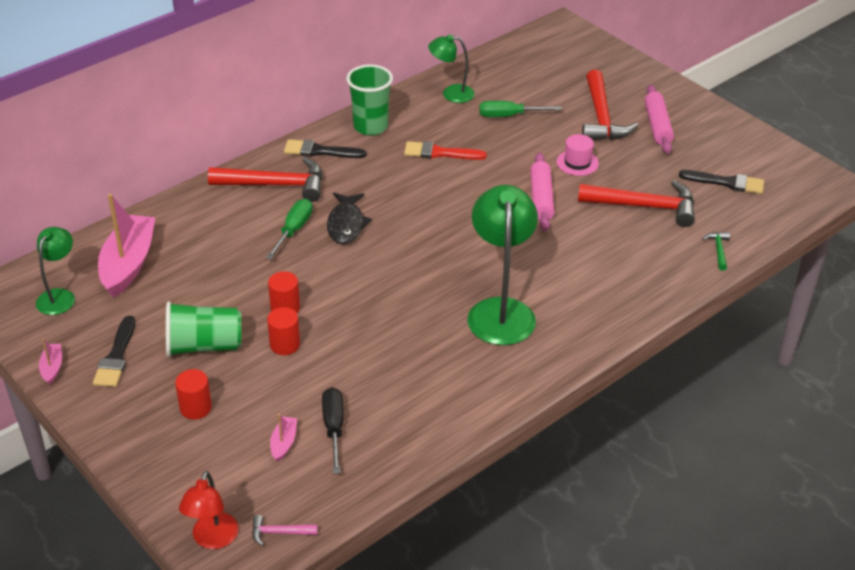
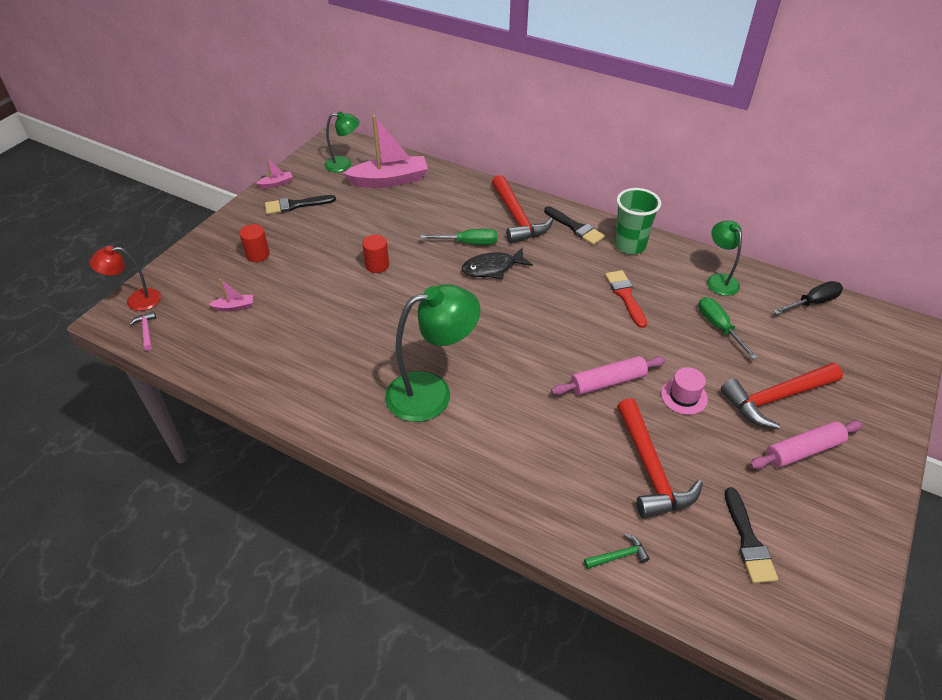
camera: 70 degrees right, 5 degrees up
green cup [166,301,241,357] -> none
red cylinder [267,307,300,355] -> none
black brush [284,139,367,158] -> black brush turned 150 degrees clockwise [544,206,605,245]
black screwdriver [322,387,344,474] -> black screwdriver moved to [773,281,843,315]

